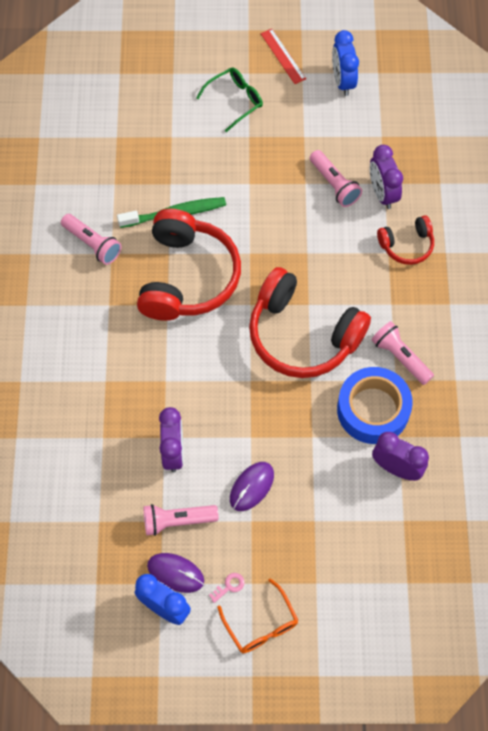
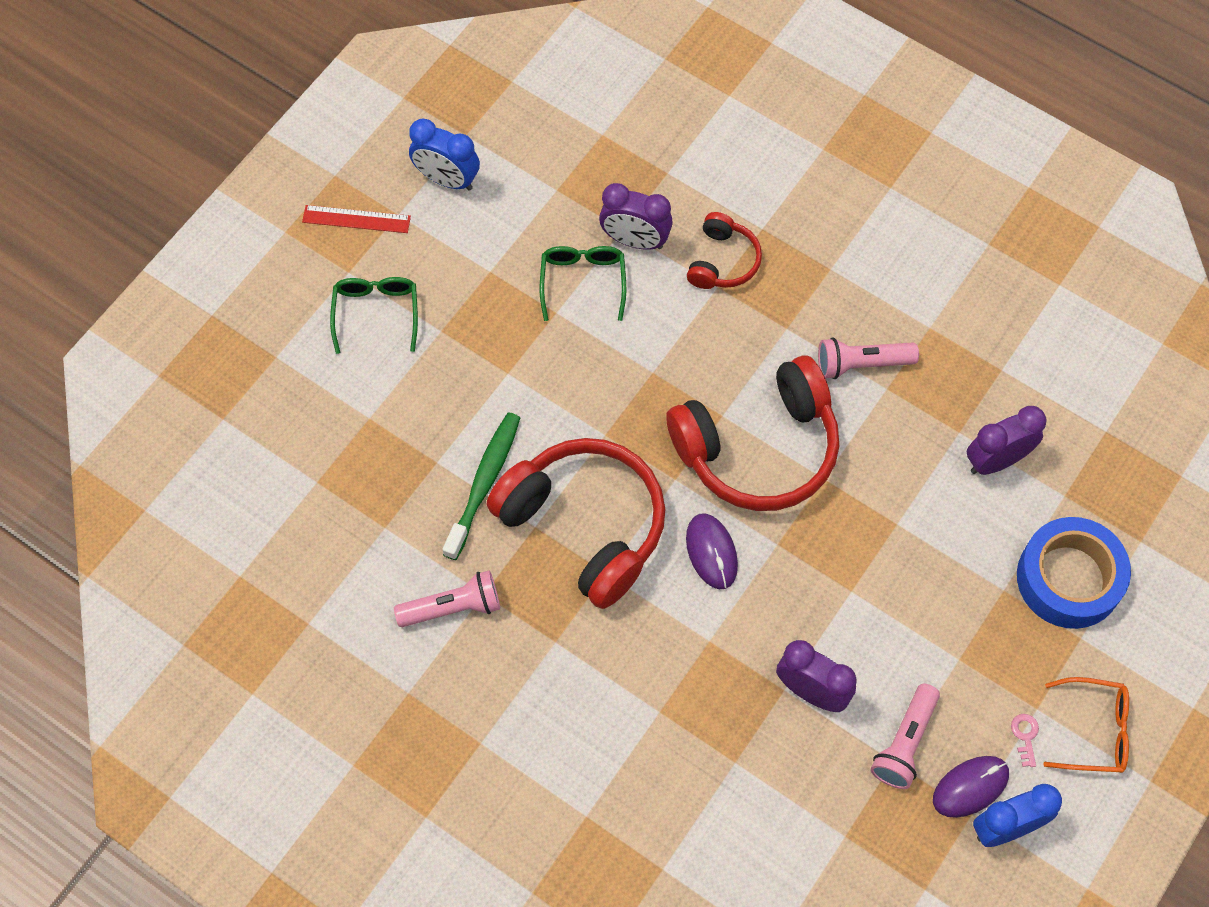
camera: 55 degrees left, 0 degrees up
purple mouse [230,462,274,511] -> purple mouse moved to [686,513,738,589]
pink flashlight [310,150,362,207] -> green glasses [540,246,626,321]
blue tape [337,367,413,444] -> blue tape moved to [1017,517,1131,629]

